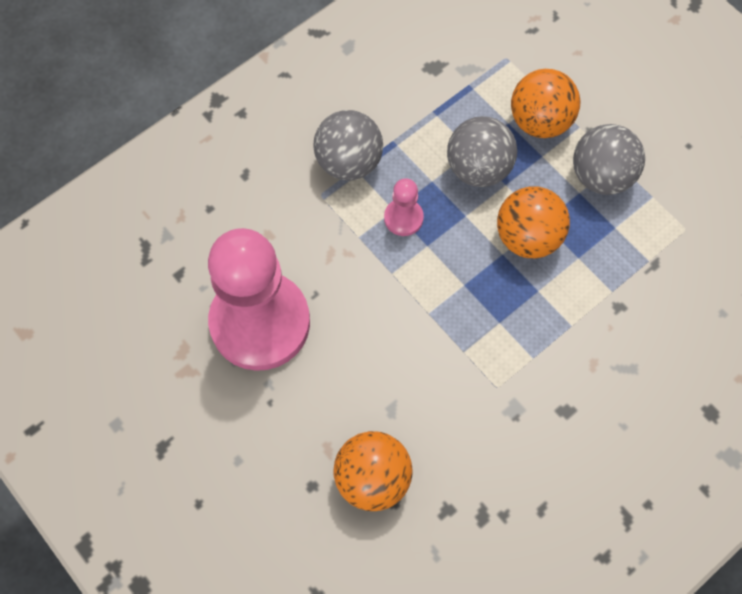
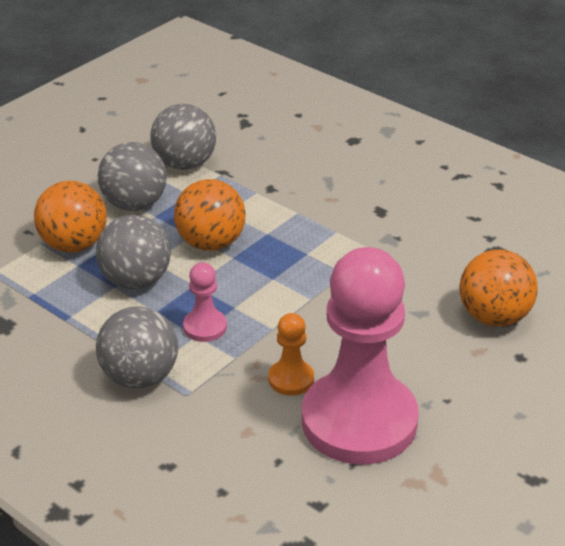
camera: 100 degrees left, 30 degrees down
none -> grey ball [150,104,216,170]
none -> orange pawn [268,313,314,396]

